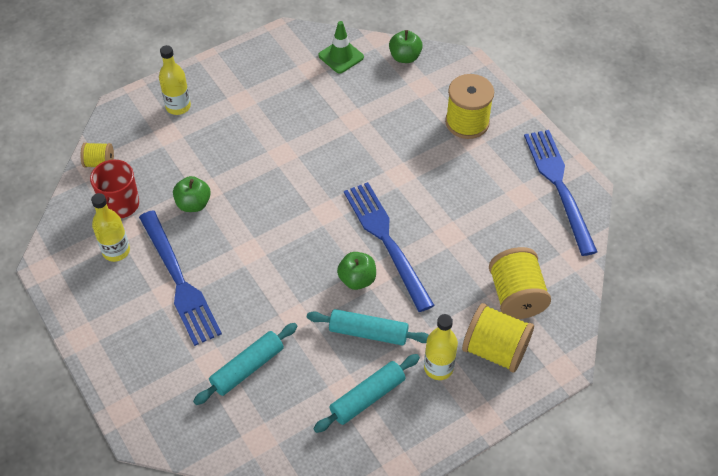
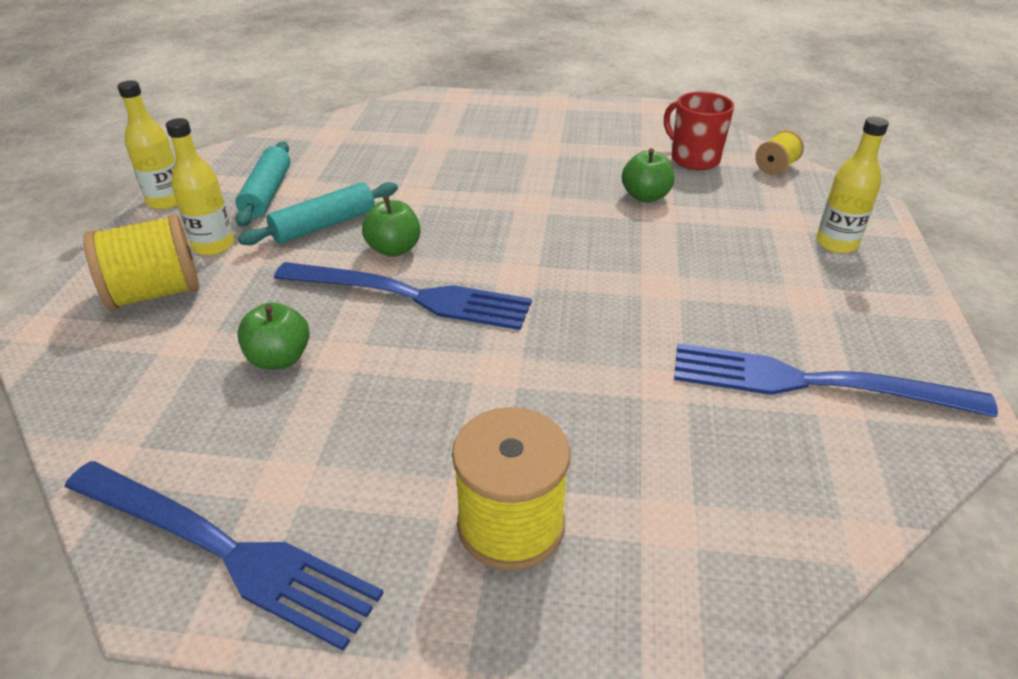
camera: 130 degrees right, 15 degrees down
yellow bottle [91,193,130,262] -> yellow bottle moved to [117,81,178,210]
blue fork [139,210,222,346] -> blue fork moved to [674,344,998,417]
turquoise rolling pin [193,323,298,405] -> none
green traffic cone [318,21,364,74] -> none
green apple [389,30,423,63] -> green apple moved to [237,302,310,370]
yellow spool [489,247,551,319] -> none

